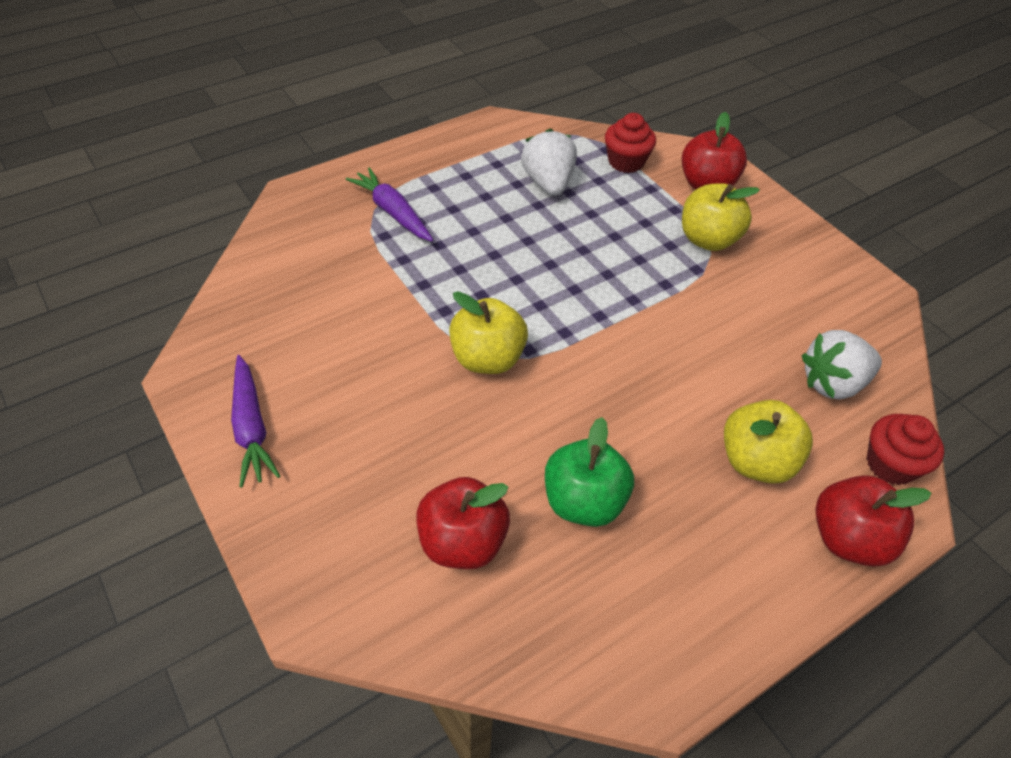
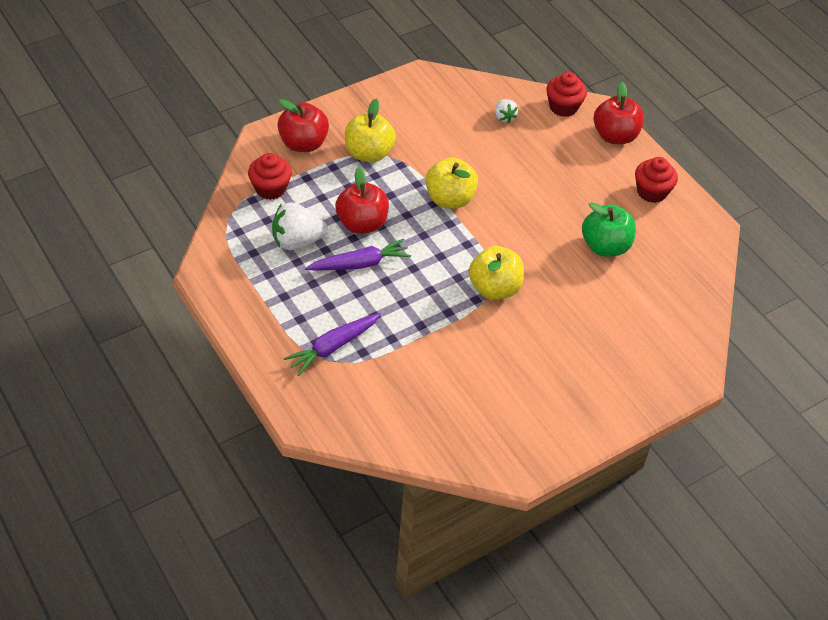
camera: 90 degrees left, 0 degrees up
purple carrot [231,355,280,487] -> purple carrot moved to [305,239,411,271]
red apple [416,477,510,569] -> red apple moved to [335,167,389,234]
yellow apple [724,400,813,484] -> yellow apple moved to [425,157,478,209]
white strawberry [802,330,882,399] -> white strawberry [495,99,518,124], size x0.55
none -> red cupcake [635,157,678,203]

